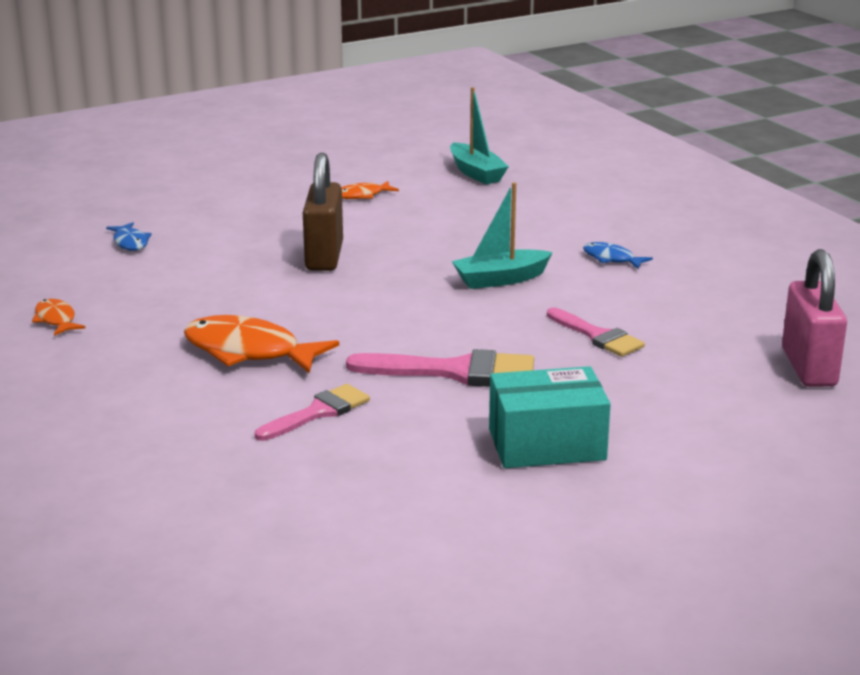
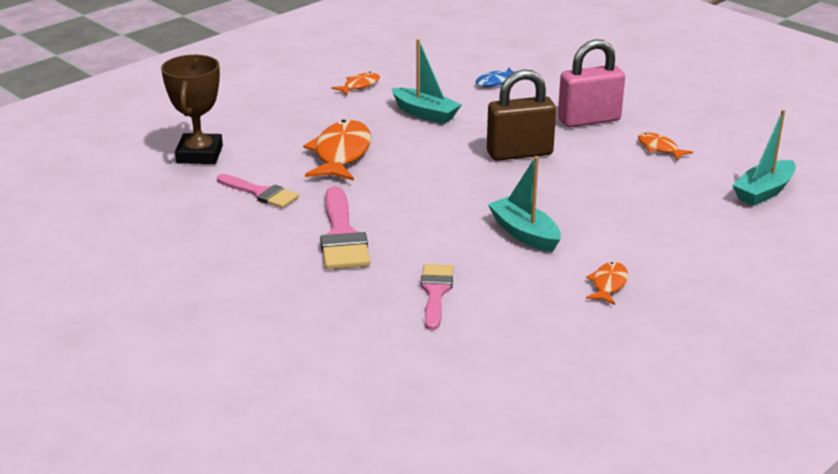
camera: 75 degrees right, 5 degrees up
turquoise box [489,366,611,468] -> none
pink brush [547,308,645,357] -> pink brush turned 150 degrees clockwise [421,264,453,330]
blue fish [583,242,653,269] -> orange fish [586,262,628,305]
pink padlock [782,249,847,387] -> pink padlock moved to [558,39,625,127]
none -> brown trophy [161,55,223,164]
none -> turquoise boat [391,39,462,124]

